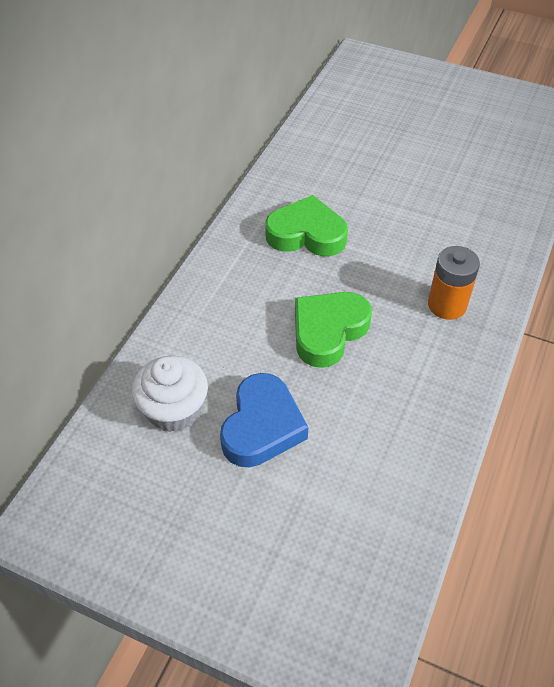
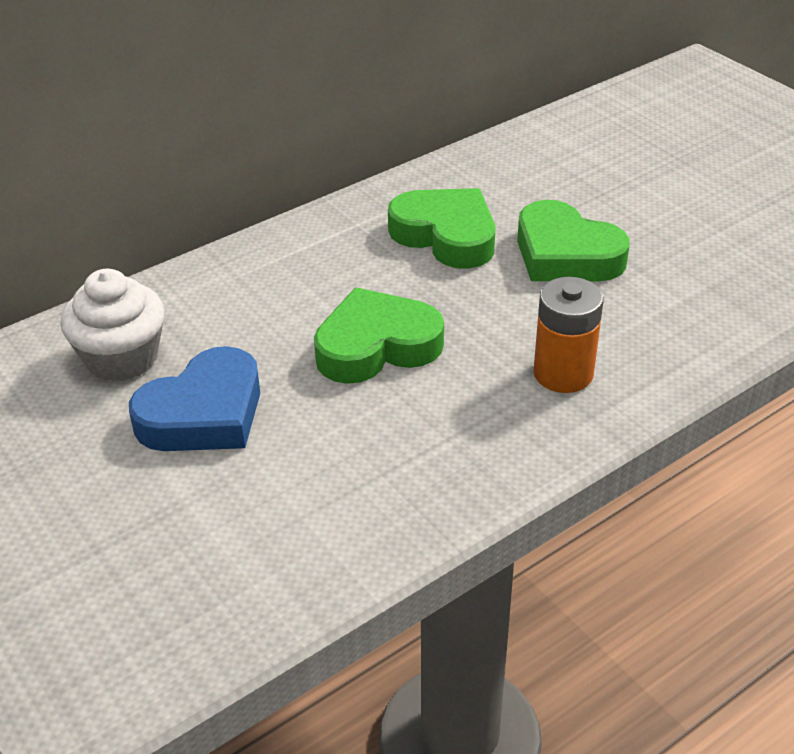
camera: 30 degrees right, 10 degrees down
none -> green heart [517,200,630,281]

